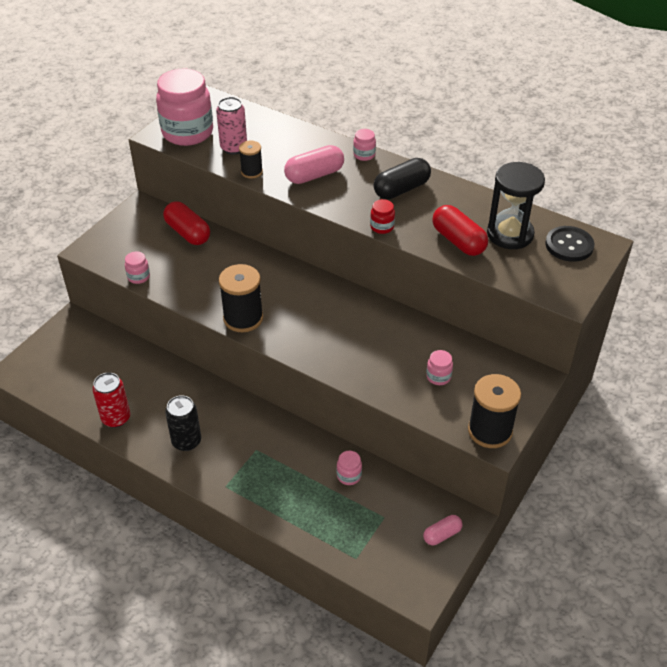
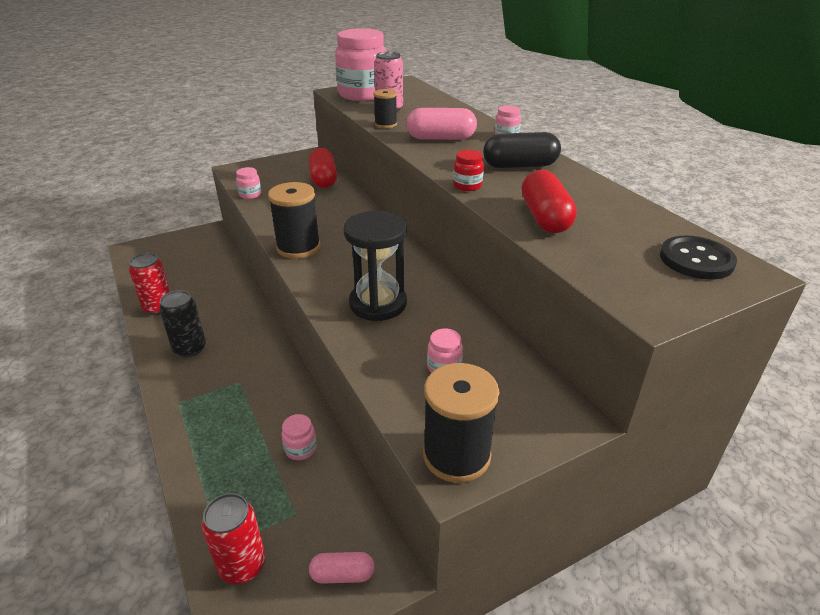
camera: 30 degrees right, 10 degrees down
black hourglass [487,162,545,249] -> black hourglass moved to [344,211,407,321]
none -> red can [201,493,266,584]

